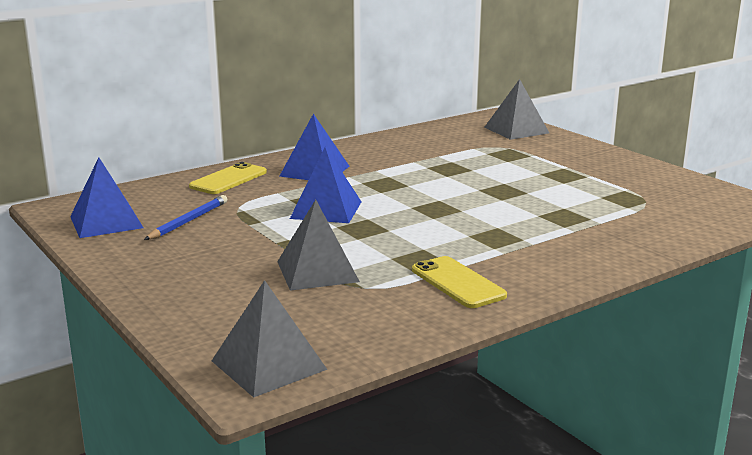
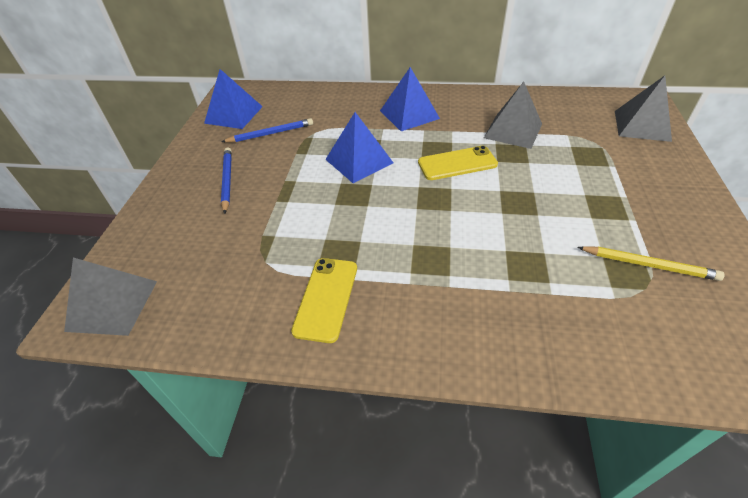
camera: 45 degrees right, 25 degrees up
yellow phone [189,162,267,194] -> yellow phone moved to [418,146,498,180]
grey pyramid [277,200,360,291] -> grey pyramid moved to [484,82,542,149]
none -> blue pencil [221,147,232,214]
none -> yellow pencil [577,246,725,281]

